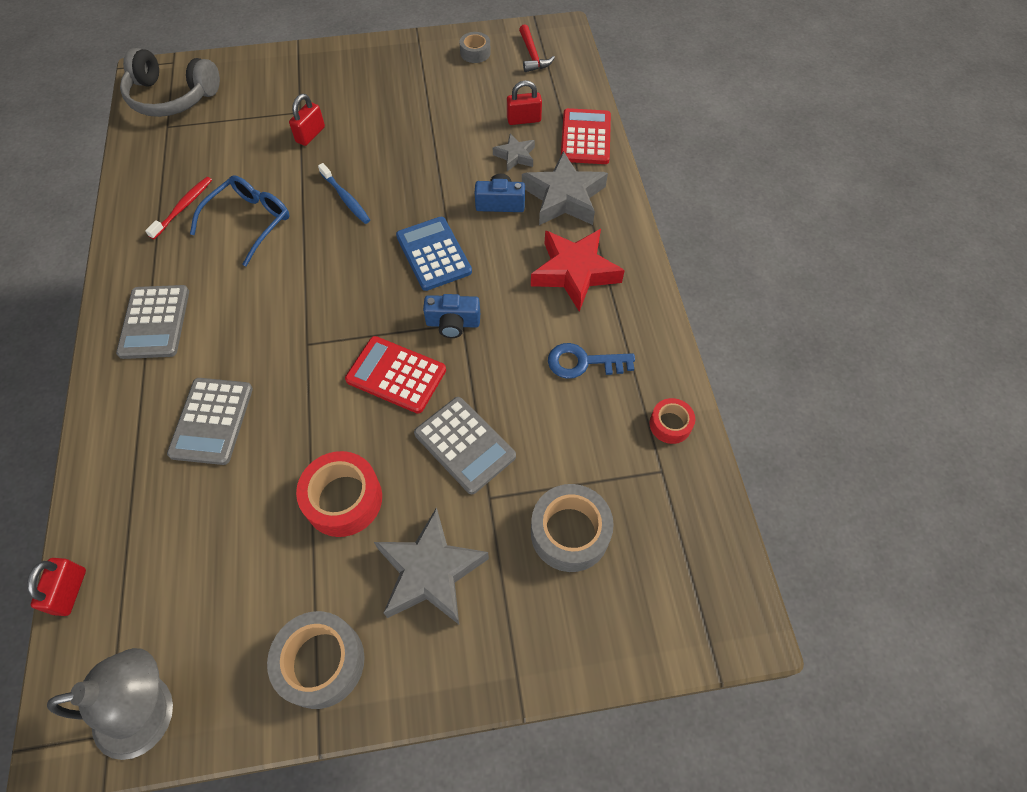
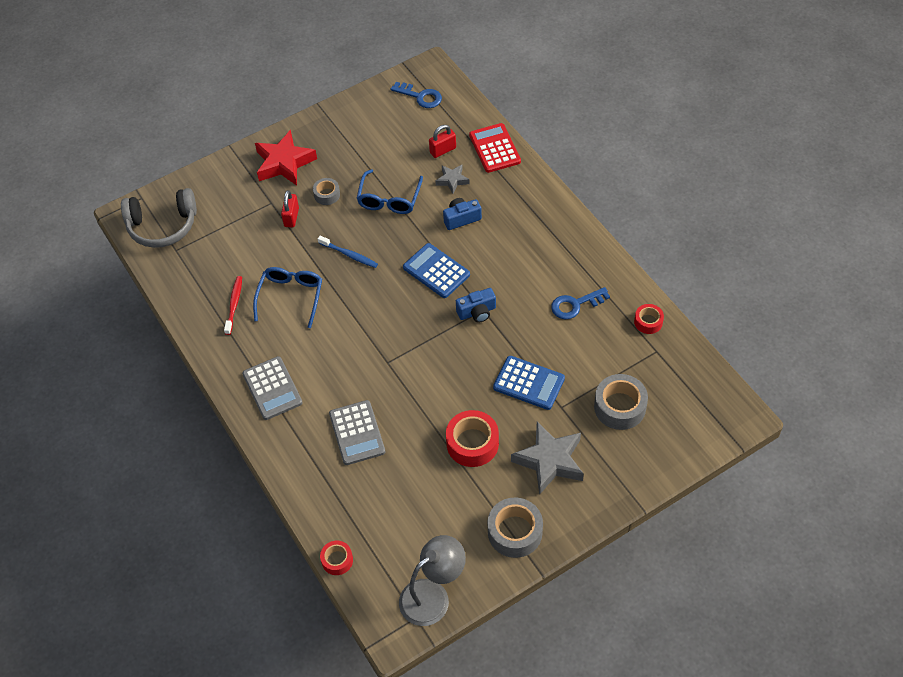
camera: 20 degrees left, 5 degrees down
red padlock [27,558,86,616] -> red tape [320,541,353,575]
red calculator [345,336,446,414] -> none
grey calculator [414,397,516,494] -> blue calculator [493,356,565,410]
grey tape [459,32,491,63] -> grey tape moved to [313,178,340,205]
red hammer [519,24,555,72] -> blue key [391,82,442,108]
grey star [522,151,608,225] -> none
red star [531,229,625,312] -> red star moved to [255,130,317,186]
none -> blue glasses [356,169,423,214]

